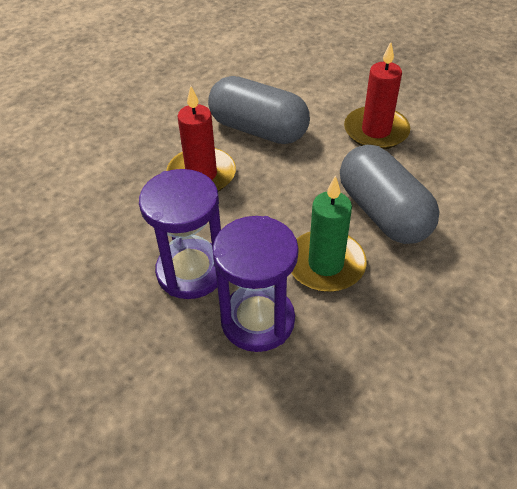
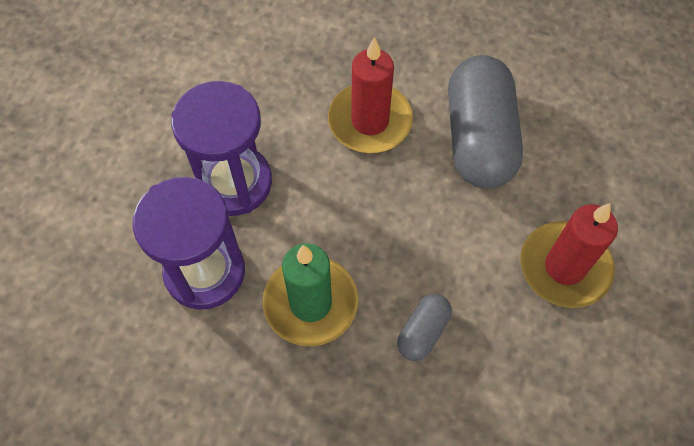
camera: 60 degrees right, 15 degrees up
grey capsule [340,145,440,244] -> grey capsule [397,294,452,361], size x0.47

